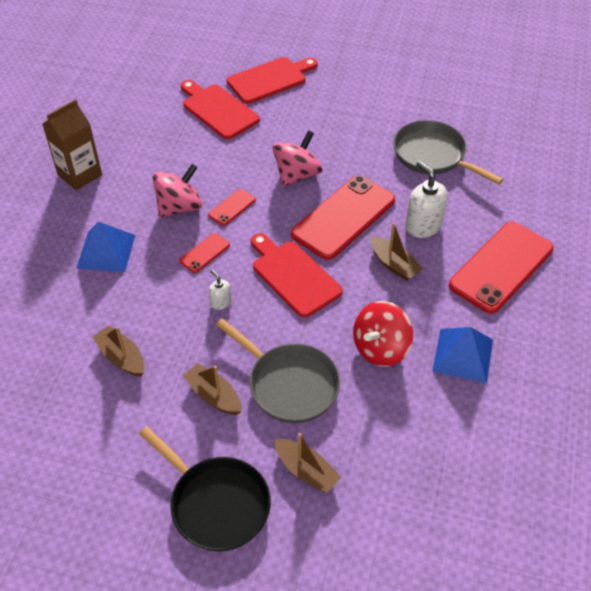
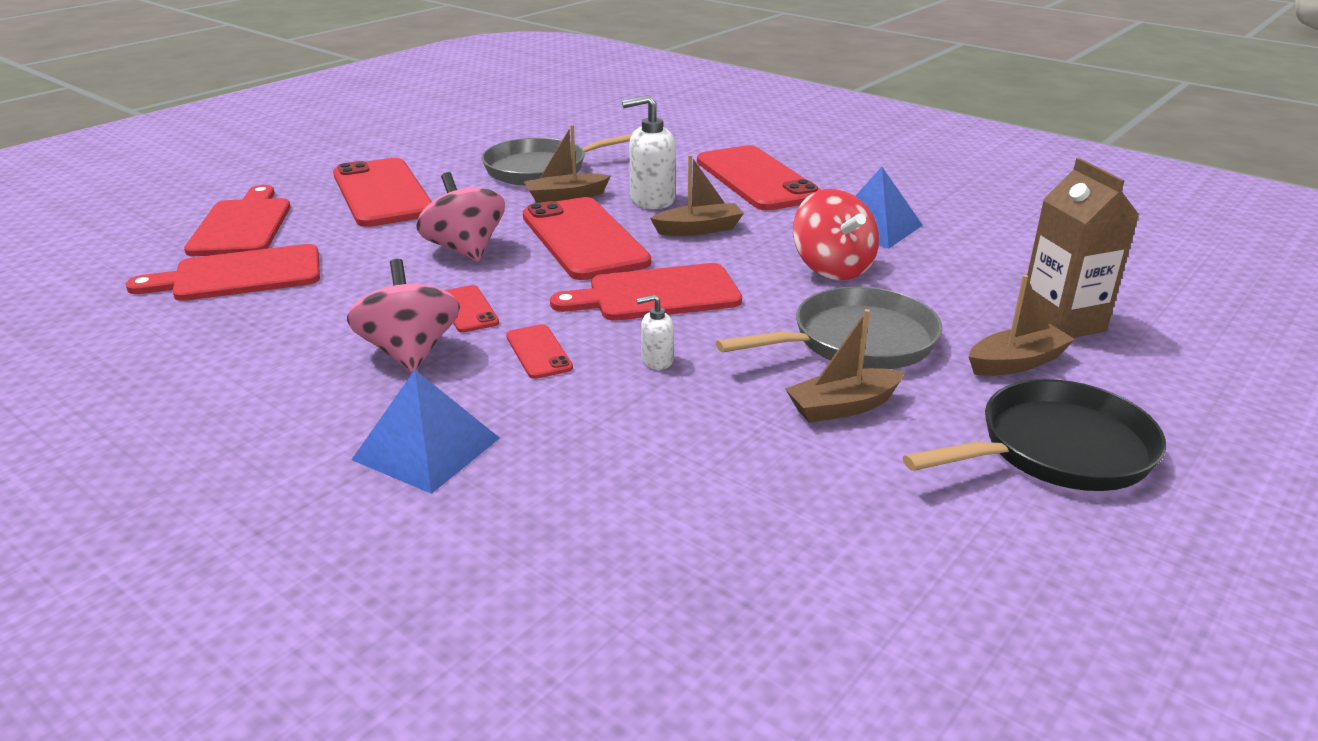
camera: 65 degrees left, 20 degrees down
brown carton [43,99,102,191] -> brown carton moved to [1027,158,1139,338]
brown boat [93,325,144,377] -> brown boat moved to [524,125,611,203]
none -> red phone [333,158,432,227]

